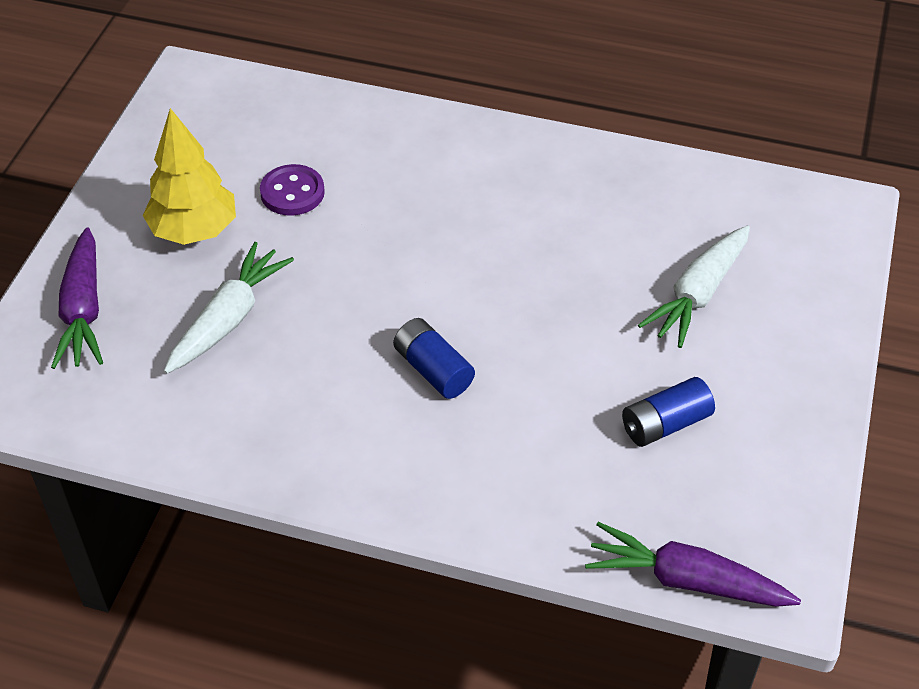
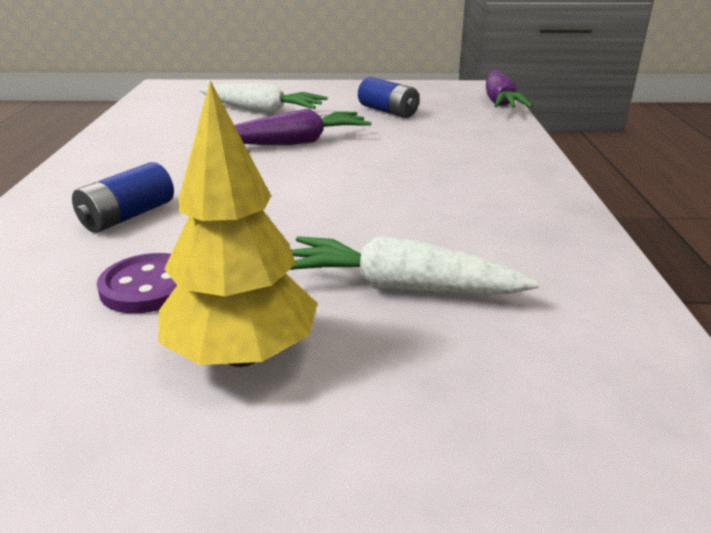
camera: 105 degrees left, 20 degrees down
purple carrot [51,227,103,369] -> purple carrot moved to [234,108,371,145]
blue battery [393,318,475,399] -> blue battery moved to [72,162,174,233]

